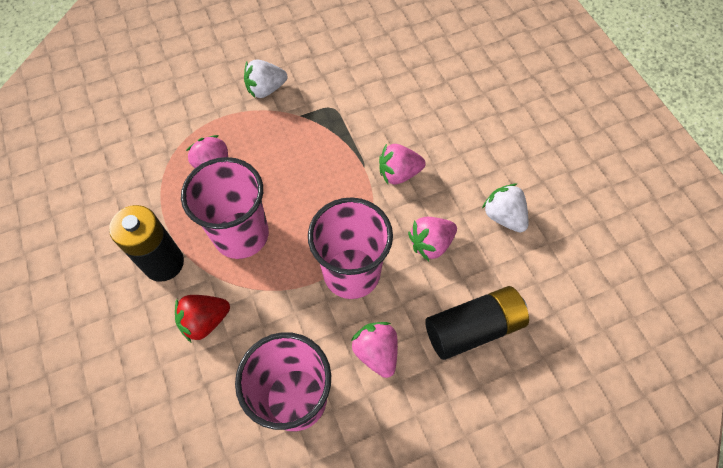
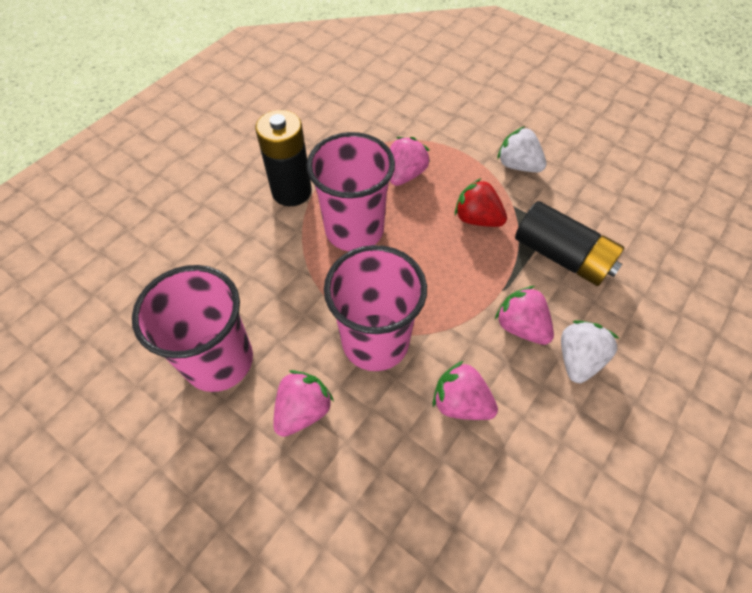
camera: 60 degrees right, 5 degrees down
red strawberry [175,295,230,343] -> red strawberry moved to [455,178,507,227]
black battery [425,286,529,360] -> black battery moved to [515,201,625,286]
white strawberry [482,184,528,232] -> white strawberry moved to [561,320,620,383]

